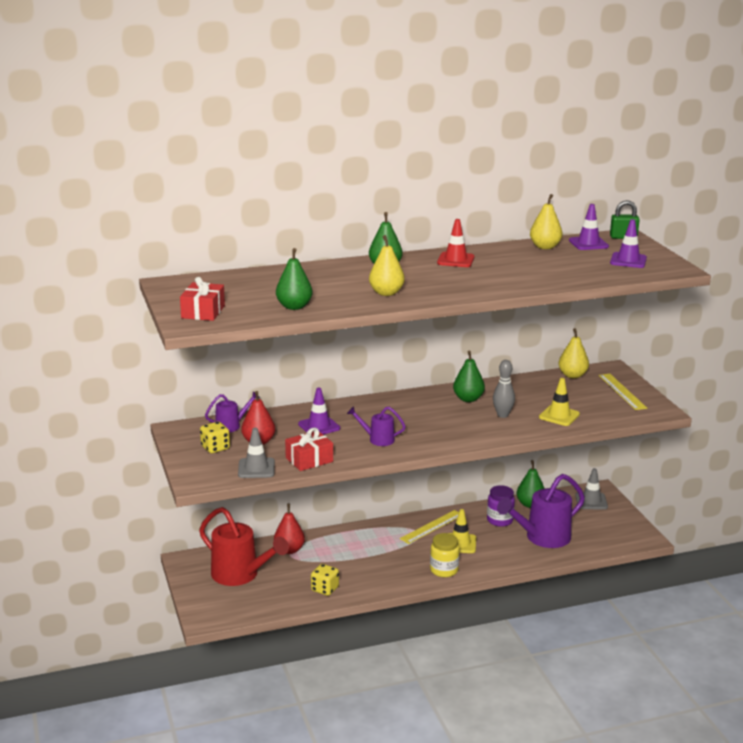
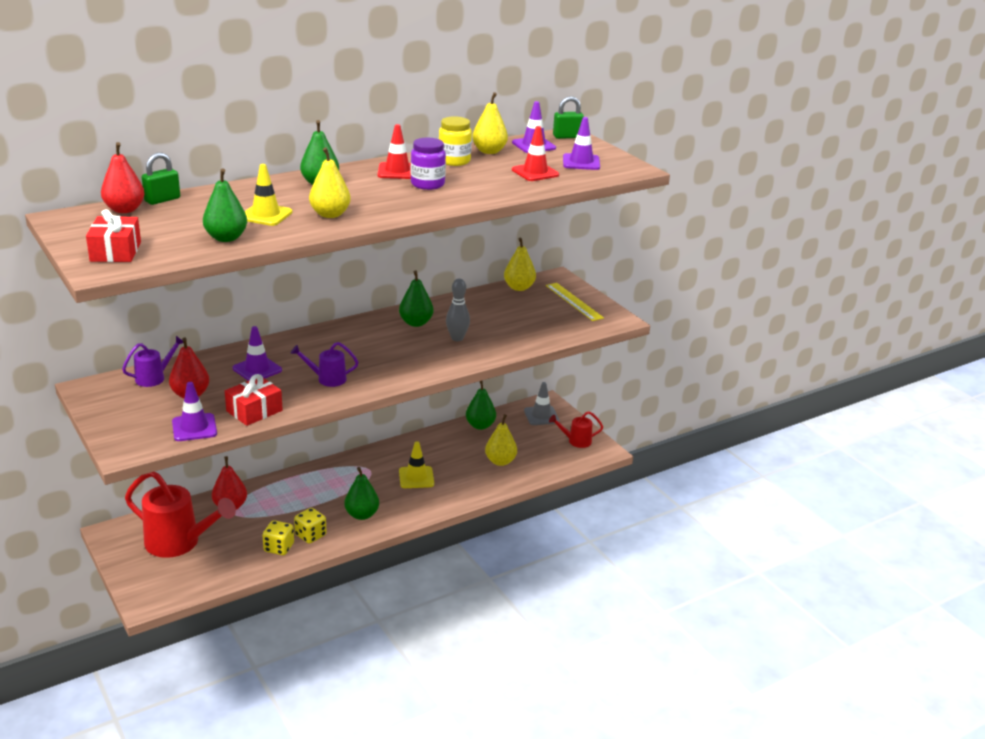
camera: 15 degrees left, 5 degrees up
yellow dice [200,422,230,453] -> yellow dice moved to [294,508,326,544]
grey traffic cone [238,428,275,478] -> purple traffic cone [172,382,217,441]
yellow ruler [400,510,459,544] -> none
yellow jar [430,533,459,577] -> yellow jar moved to [439,116,472,166]
purple jar [487,485,515,527] -> purple jar moved to [411,138,446,190]
purple watering can [497,474,585,548] -> yellow pear [485,414,517,466]
yellow traffic cone [539,378,580,426] -> yellow traffic cone moved to [245,164,293,226]
none -> red pear [101,142,145,213]
none -> green padlock [142,153,180,205]
none -> green pear [344,467,379,520]
none -> red traffic cone [512,126,559,181]
none -> red watering can [549,411,603,448]

